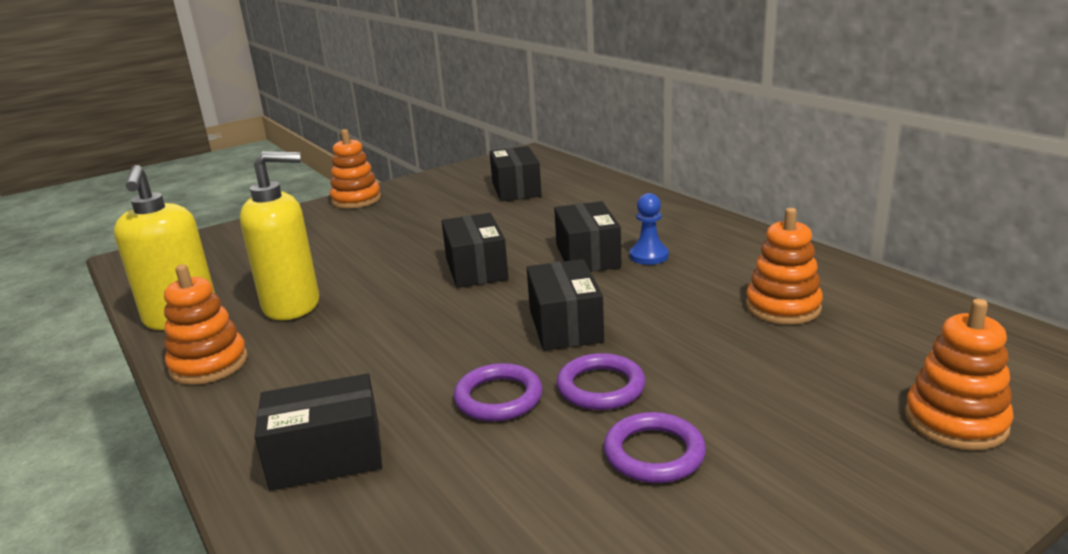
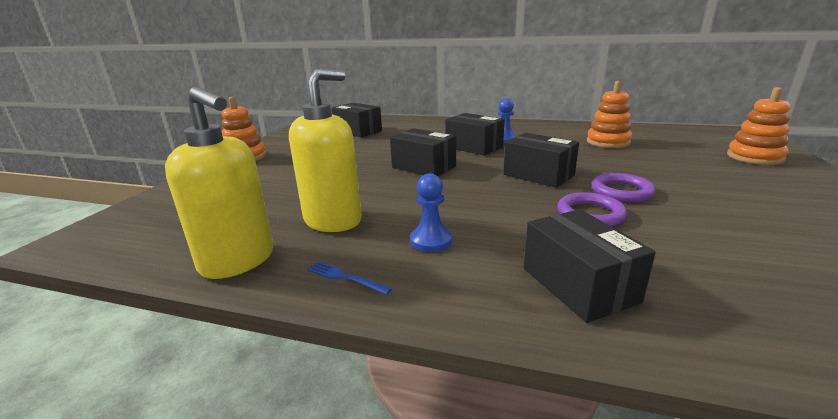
camera: 40 degrees left, 0 degrees up
orange stacking toy [164,264,248,385] -> blue fork [307,262,392,295]
black box [254,374,382,490] -> black box turned 60 degrees counterclockwise [524,209,656,323]
purple ring [604,412,706,483] -> none
none -> blue pawn [410,174,452,252]

